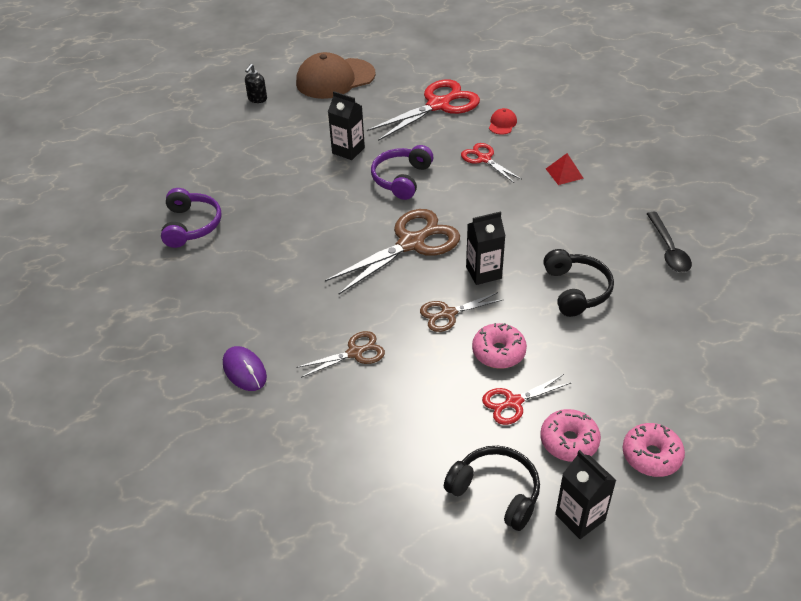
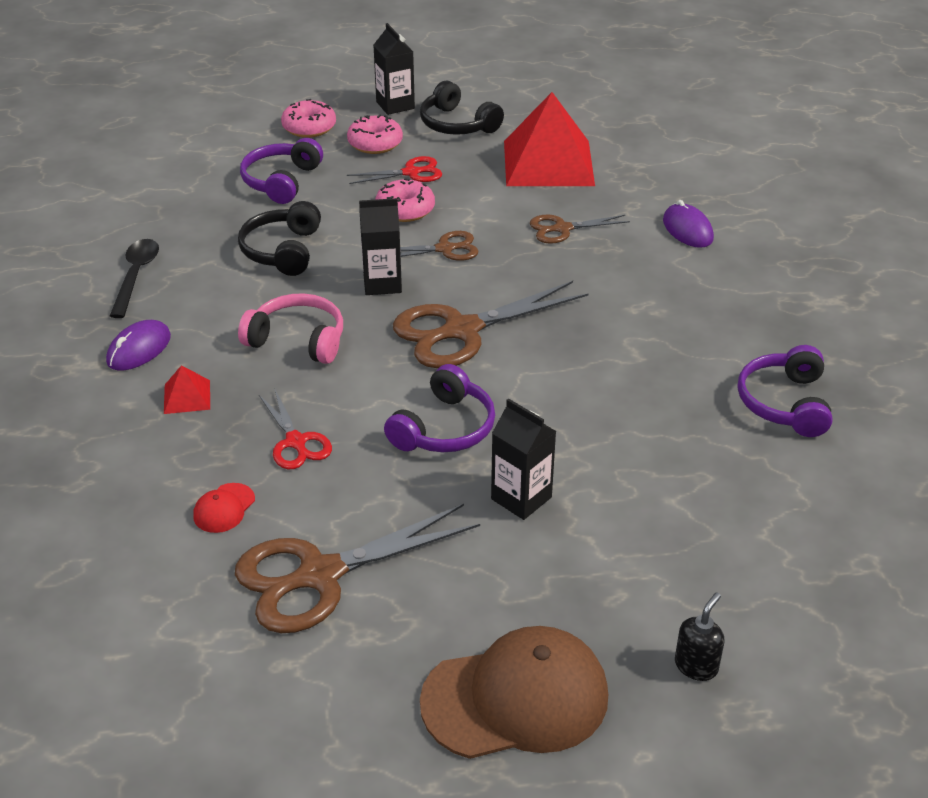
camera: 170 degrees left, 5 degrees down
red scissors [367,79,480,141] -> brown scissors [235,504,480,633]
none -> purple mouse [106,320,171,371]
none -> pink headphones [238,293,343,364]
none -> purple headphones [240,138,323,204]
none -> red pyramid [504,92,595,186]

